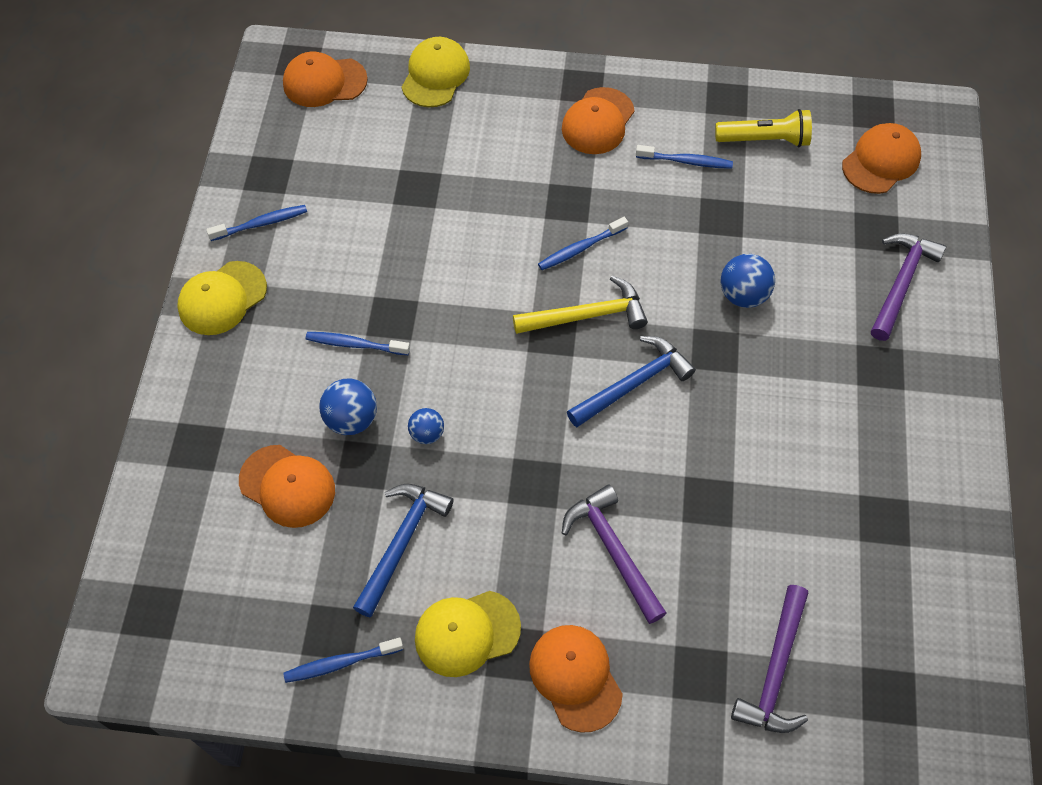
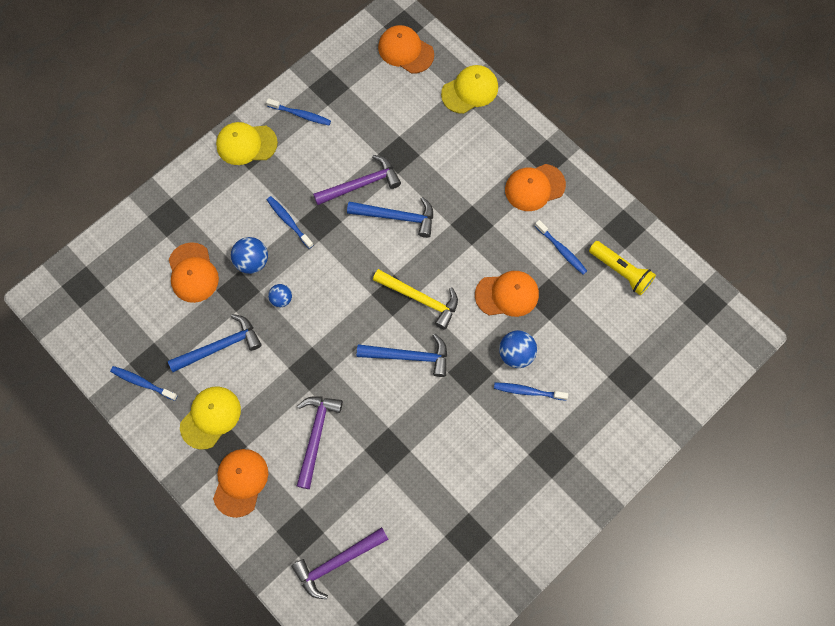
camera: 40 degrees right, 10 degrees up
yellow cap [415,591,521,677] -> yellow cap turned 105 degrees clockwise [180,387,241,450]
blue toothbrush [538,217,628,270] -> blue toothbrush moved to [494,382,568,401]
orange cap [842,123,921,194] -> orange cap moved to [475,271,539,317]
purple hammer [871,233,946,341] -> purple hammer moved to [313,155,401,205]
none -> blue hammer [347,197,433,238]

